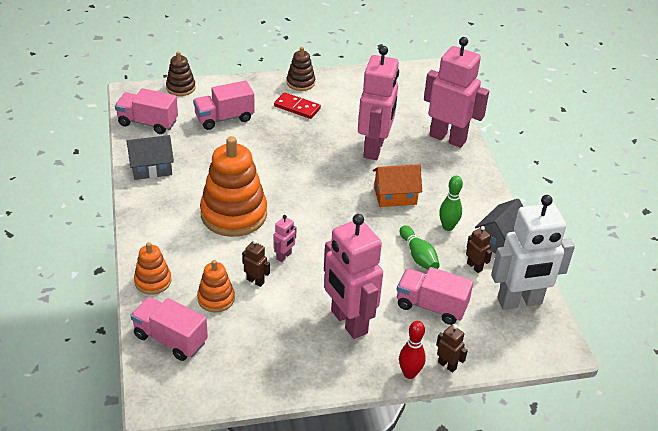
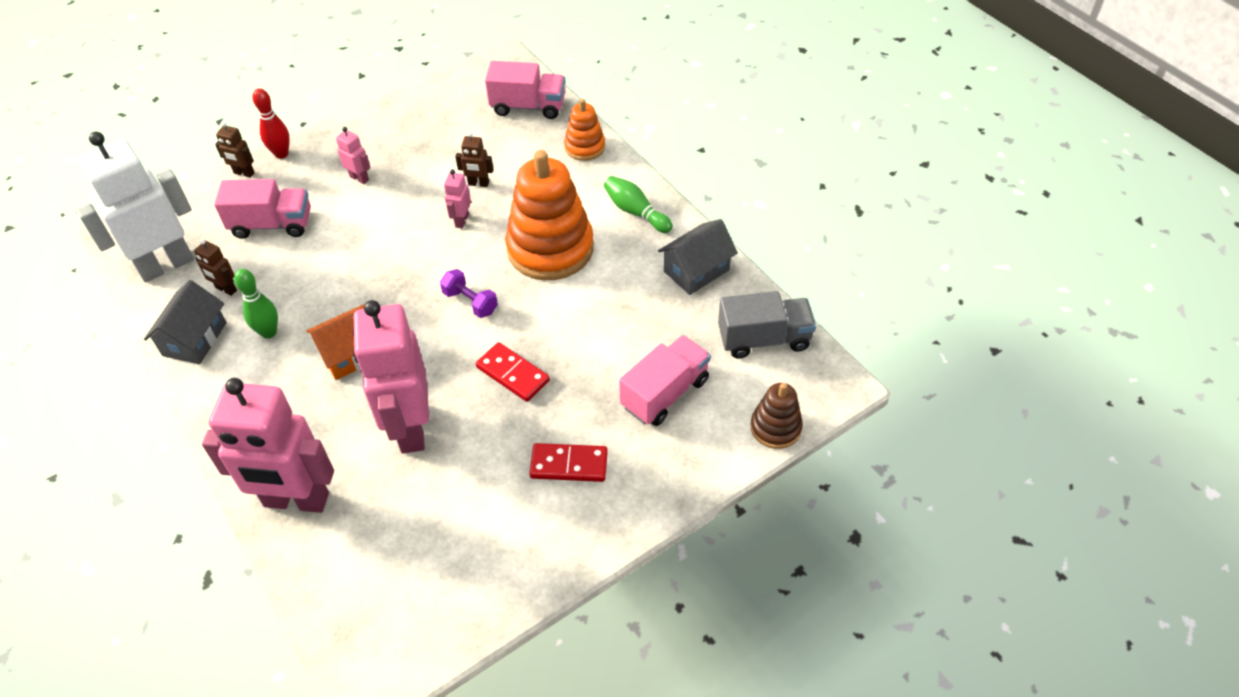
camera: 160 degrees right, 10 degrees up
pink truck [115,88,178,134] -> grey truck [718,291,816,359]
orange stacking toy [197,260,235,313] -> none
brown stacking toy [287,47,315,91] -> none
pink robot [324,214,383,339] -> pink robot [336,127,371,184], size x0.41
green bowling pin [400,225,440,270] -> green bowling pin moved to [604,176,673,233]
none -> purple dumbbell [440,269,498,318]
none -> red domino [476,342,550,402]

